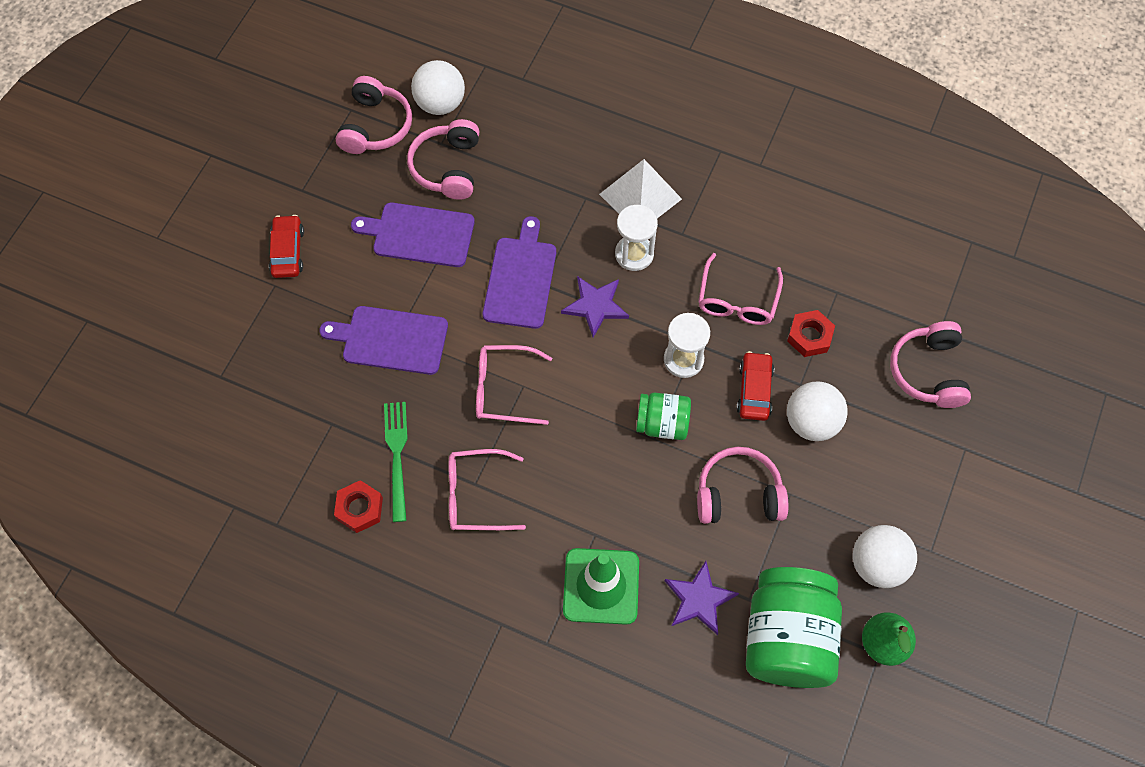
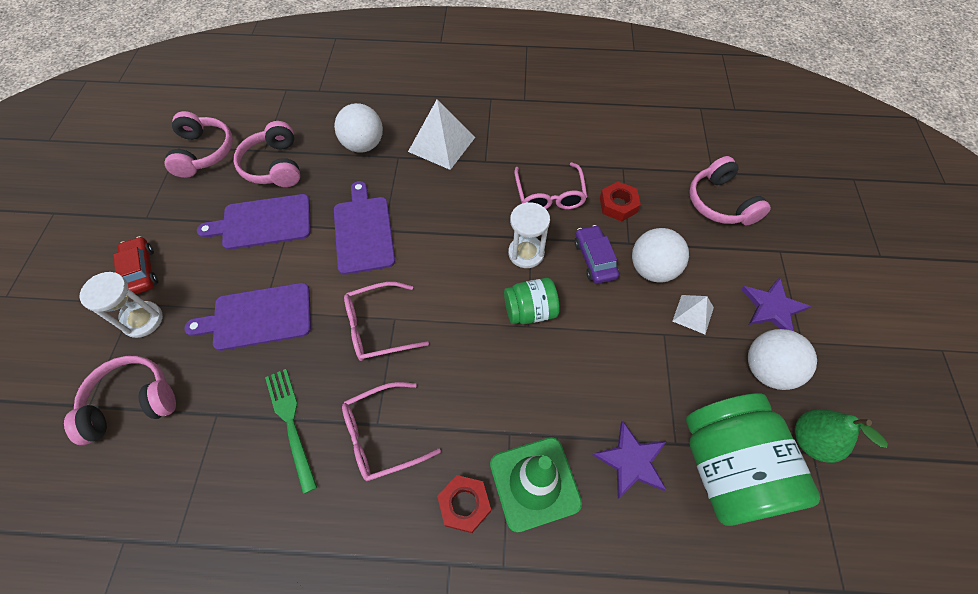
camera: 20 degrees left, 5 degrees down
red nut [334,480,383,533] -> red nut moved to [437,475,491,533]
white ball [411,60,465,115] -> white ball moved to [334,103,383,153]
purple star [561,276,629,338] -> purple star moved to [741,277,811,331]
white hourglass [615,205,658,271] -> white hourglass moved to [80,272,163,338]
pink headphones [697,447,788,524] -> pink headphones moved to [64,356,176,445]
red car [737,351,774,421] -> purple car [575,225,619,284]
none -> white pyramid [673,295,714,334]

